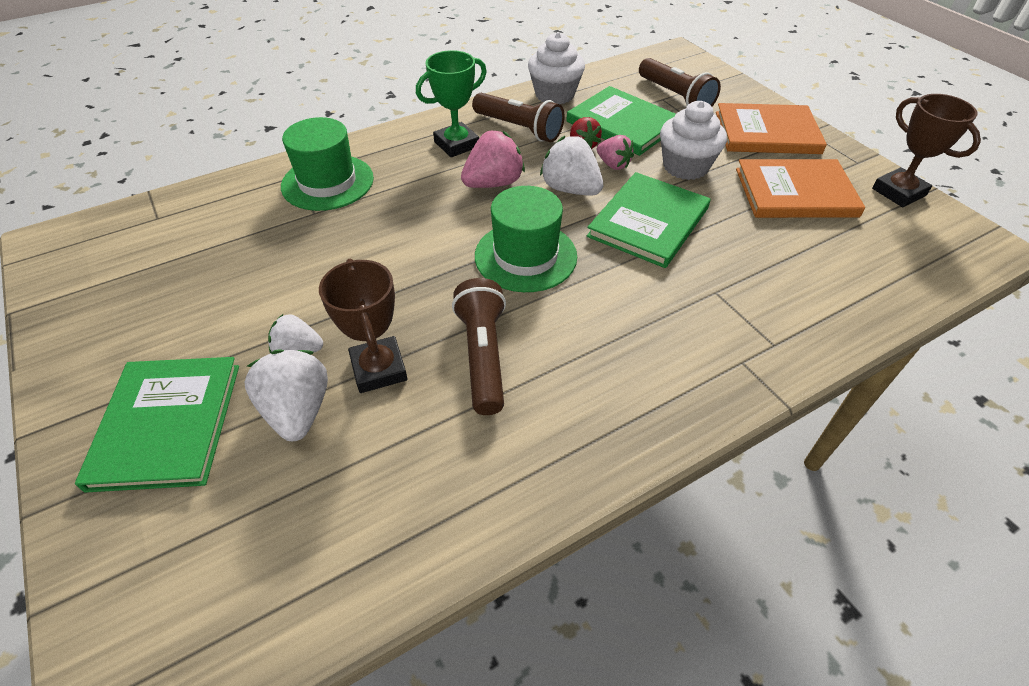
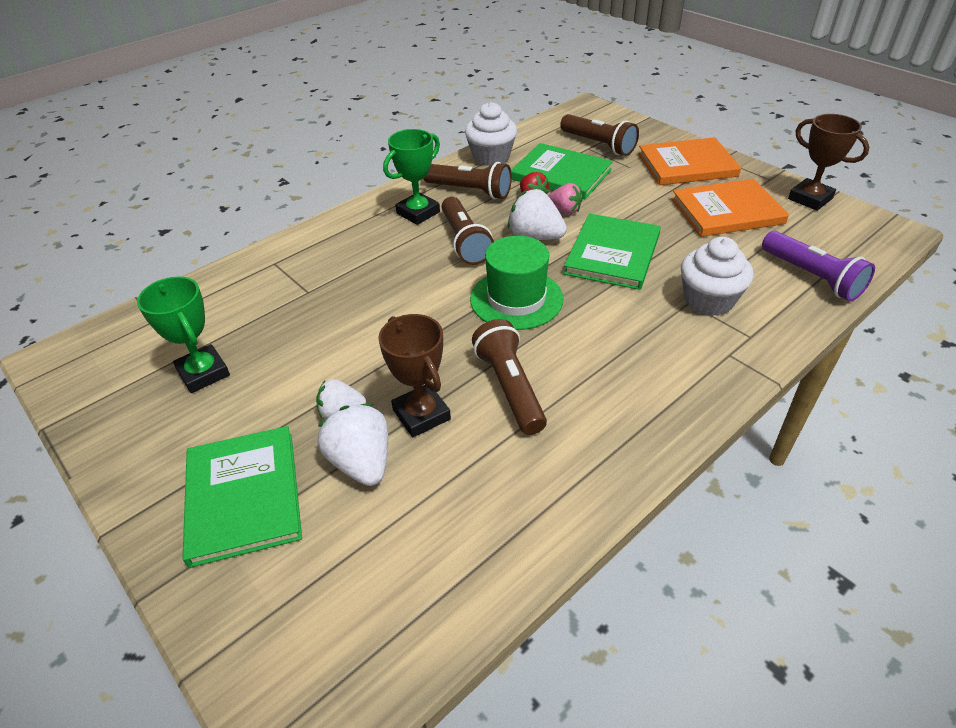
camera: 10 degrees left, 5 degrees down
green hat [281,117,374,211] -> none
pink strawberry [461,131,525,188] -> brown flashlight [441,197,494,265]
white cupcake [660,101,727,180] -> white cupcake moved to [681,237,753,316]
none -> green trophy [137,276,230,393]
none -> purple flashlight [762,231,875,301]

